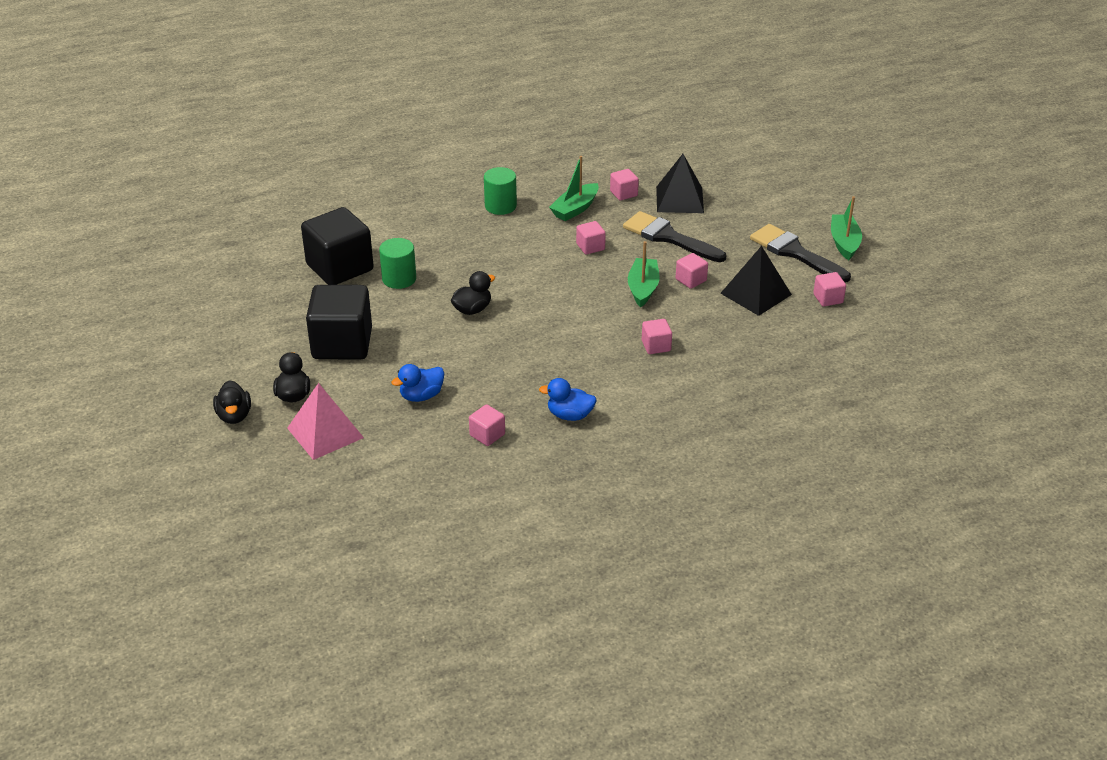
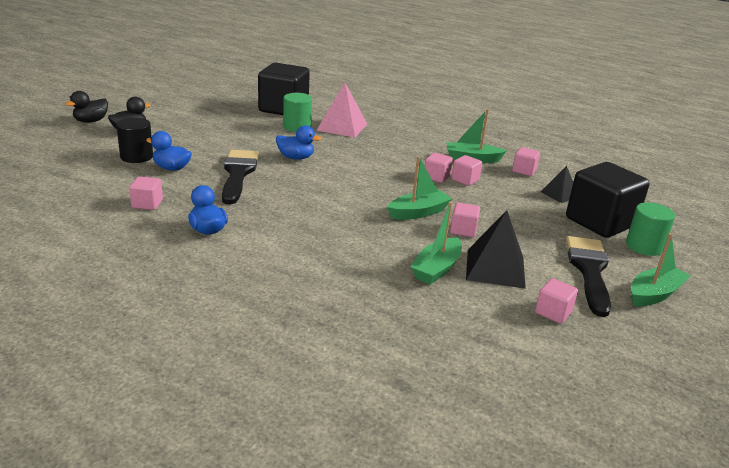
camera: 50 degrees right, 10 degrees down
pink pyramid [287,383,364,460] -> pink pyramid moved to [316,83,367,138]
black cube [306,285,372,359] -> black cube moved to [566,162,650,238]
black duck [451,271,495,315] -> blue duck [276,125,321,160]
green cylinder [484,167,517,215] -> green cylinder moved to [626,202,675,256]
black brush [623,211,726,262] -> black brush moved to [222,150,259,204]
pink cube [642,319,672,354] -> pink cube moved to [451,155,482,186]
black pyramid [656,154,704,213] -> black pyramid [541,166,573,203], size x0.58
none -> black cylinder [116,117,153,163]
none -> green boat [411,202,462,284]

